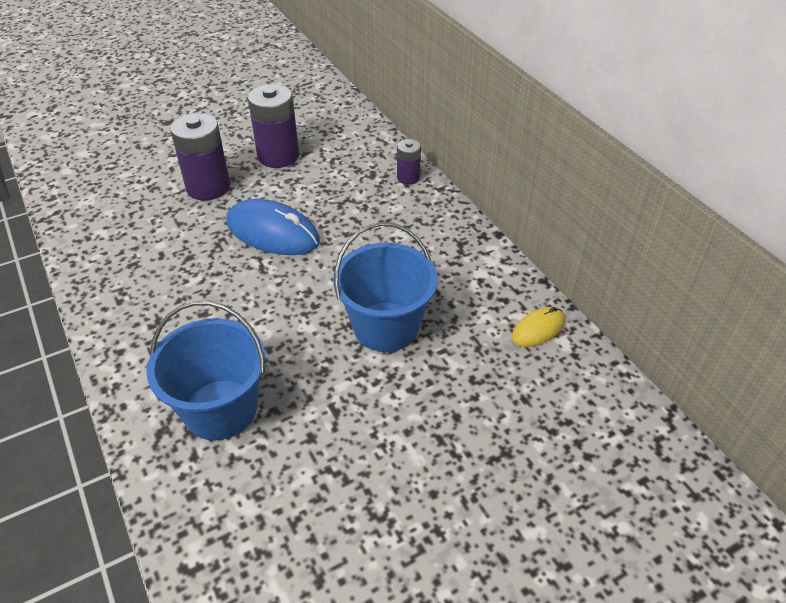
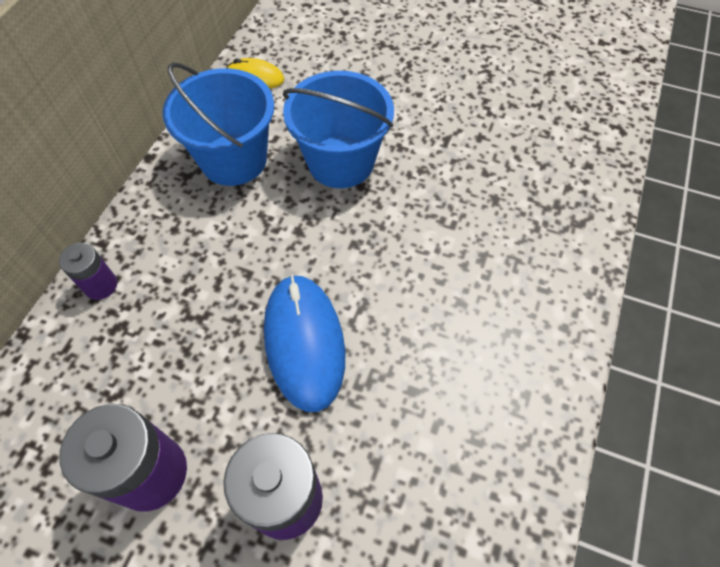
camera: 130 degrees left, 15 degrees up
blue bucket [146,301,265,440] -> blue bucket moved to [162,62,274,186]

